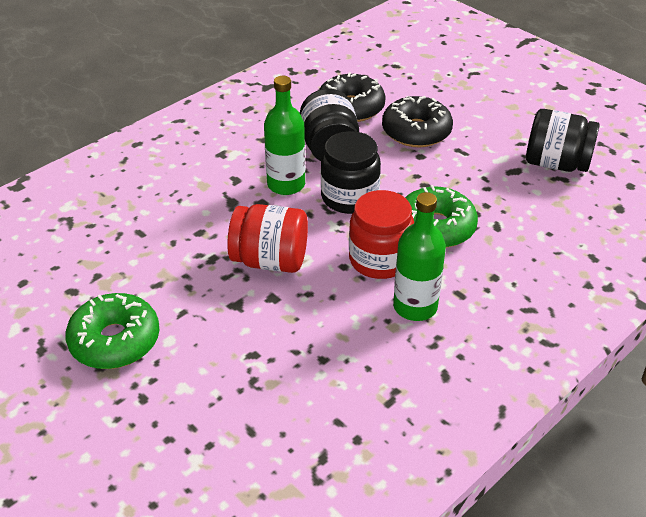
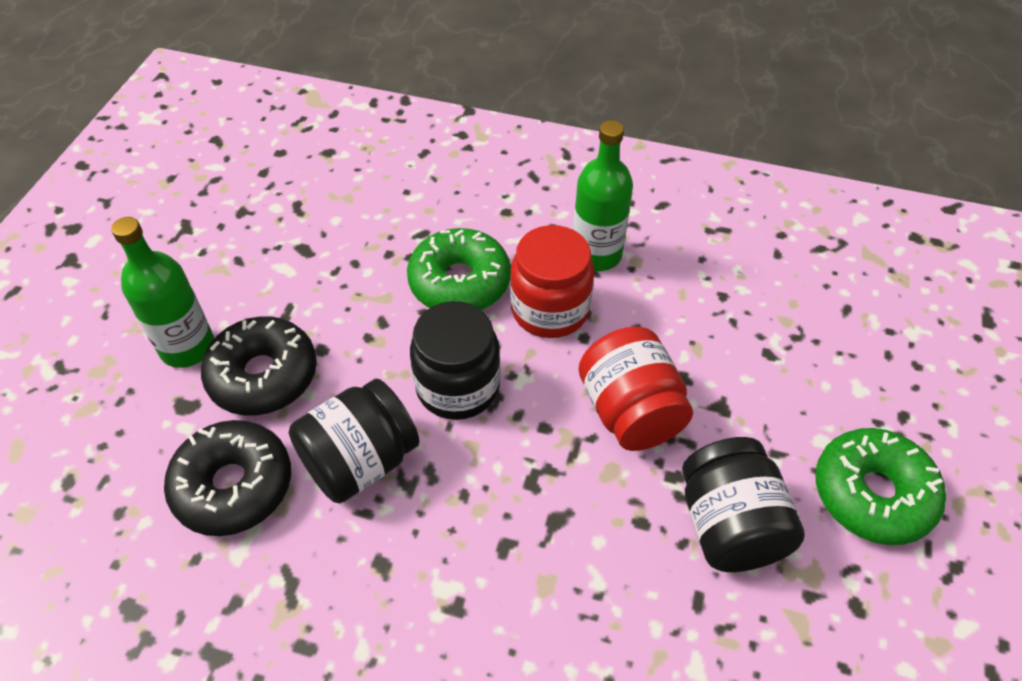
camera: 120 degrees left, 10 degrees up
green bottle [264,76,305,195] -> green bottle moved to [111,217,214,368]
black jar [526,109,600,172] -> black jar moved to [682,437,805,572]

